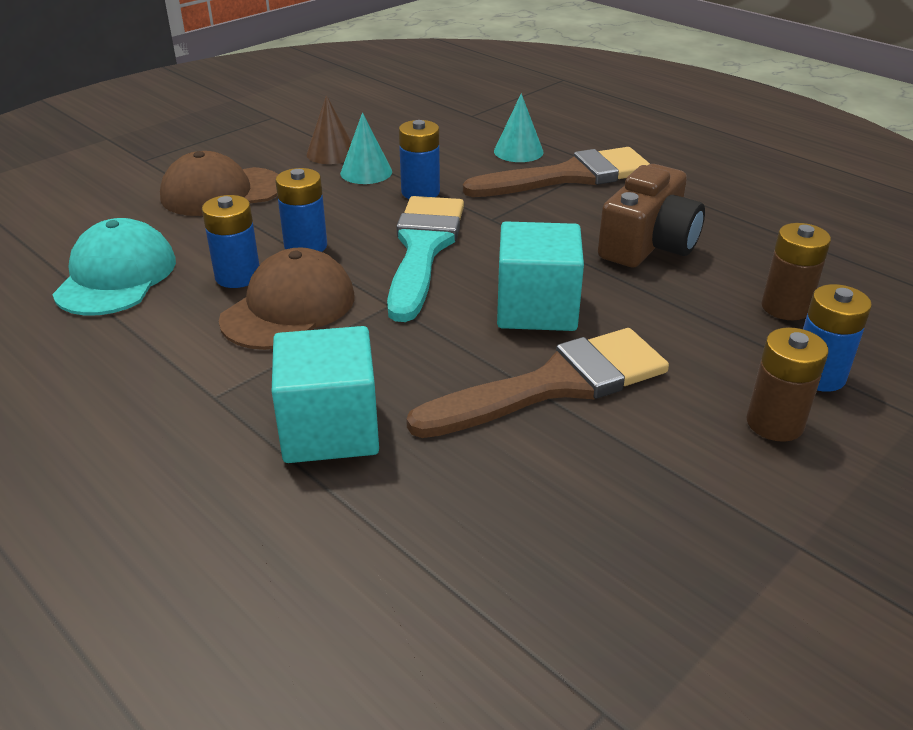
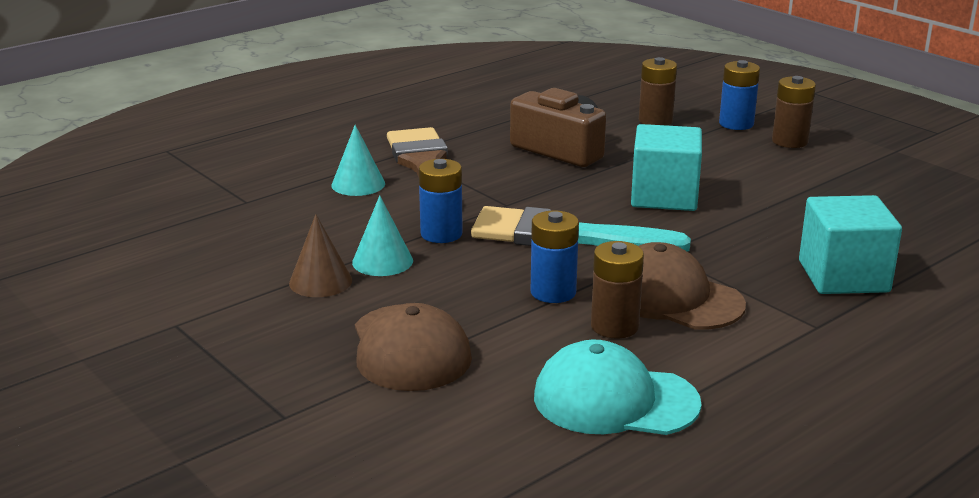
camera: 85 degrees left, 10 degrees down
blue battery [202,195,259,288] -> brown battery [591,241,644,339]
brown brush [406,328,669,438] -> none

